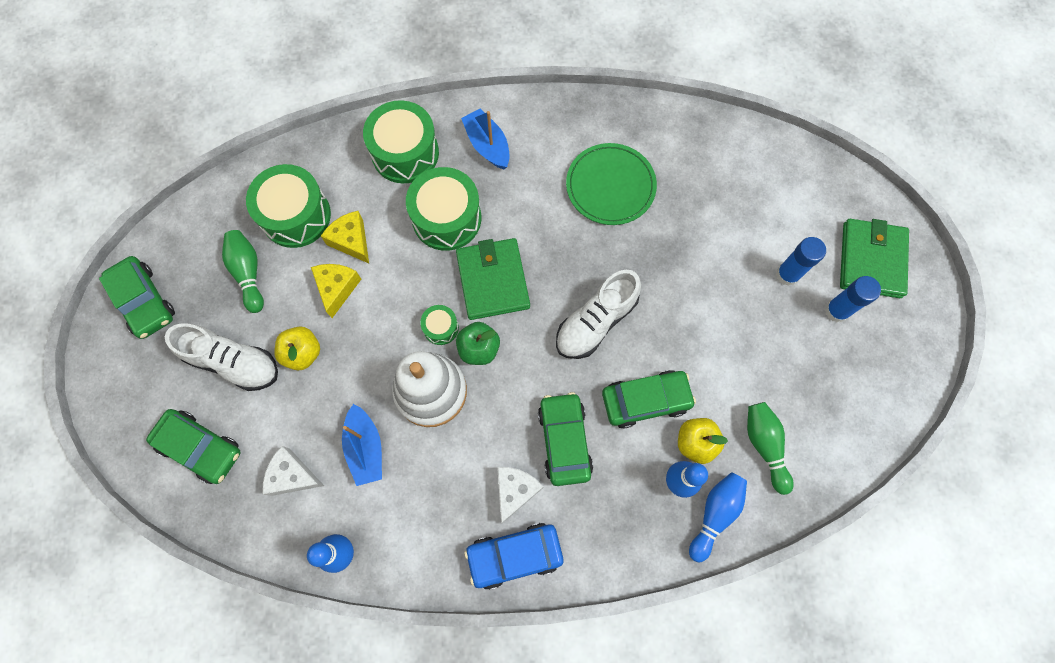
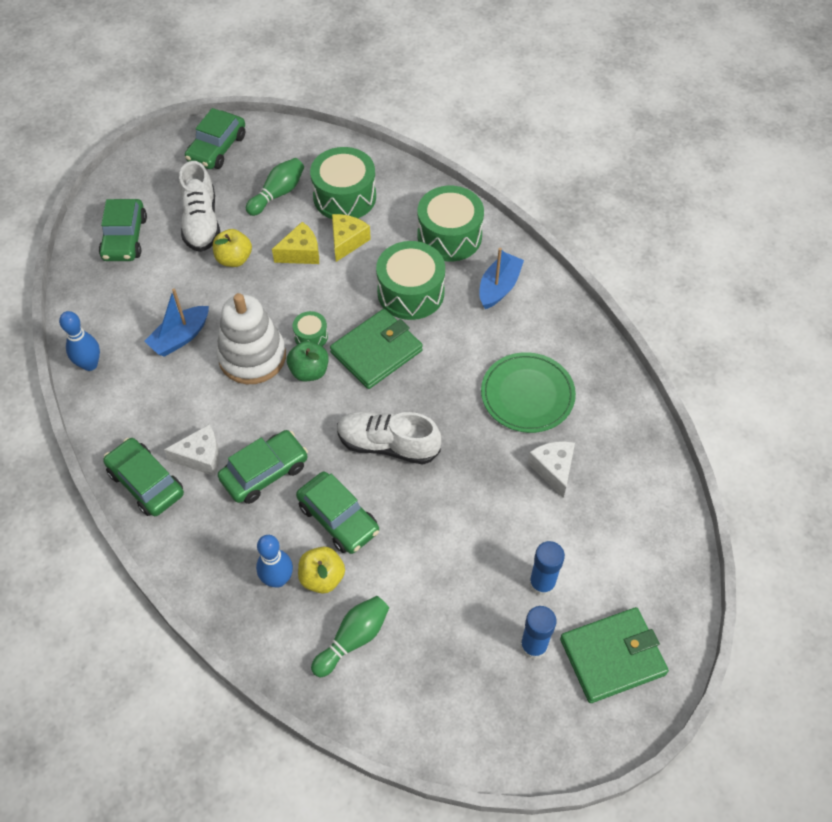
camera: 60 degrees right, 15 degrees down
white cheese [263,446,324,496] -> white cheese moved to [527,441,575,498]
blue car [464,523,564,590] -> green car [103,438,184,516]
blue bowling pin [689,472,747,563] -> none

